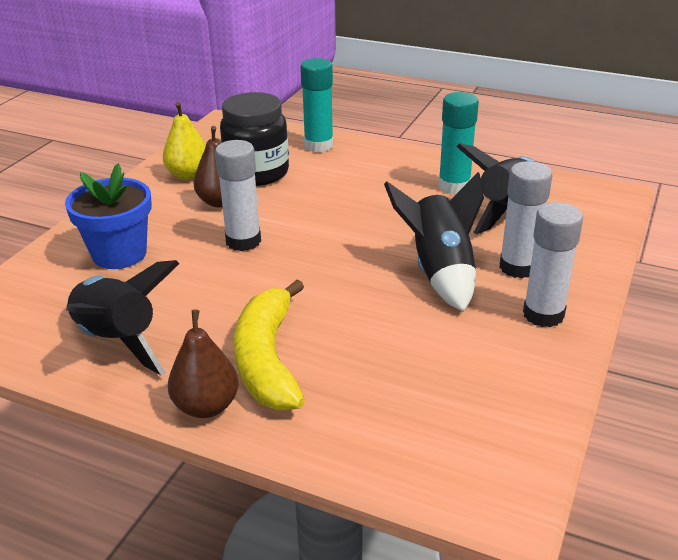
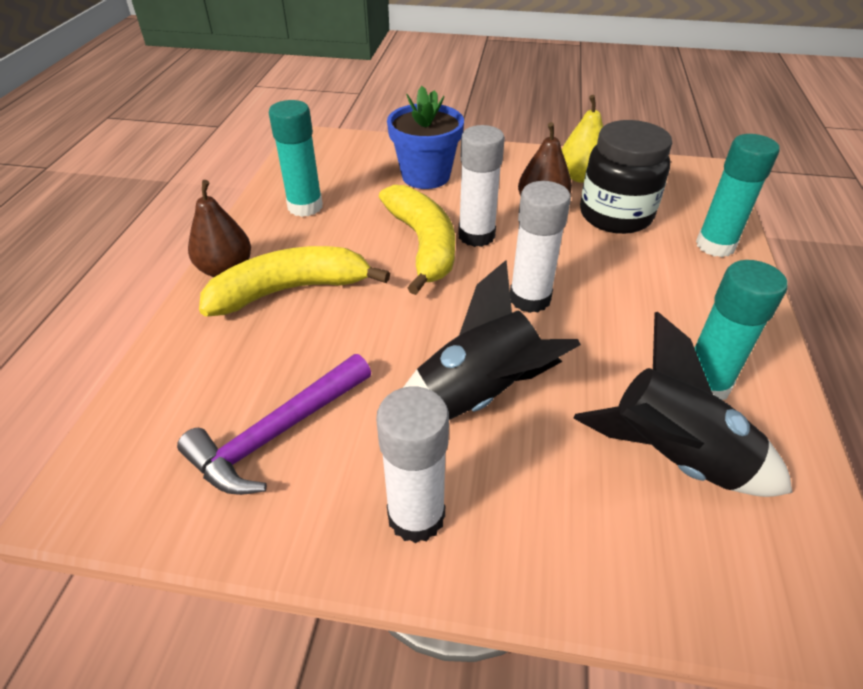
camera: 75 degrees right, 10 degrees up
black rocket [66,260,180,375] -> turquoise glue stick [268,100,323,217]
white glue stick [499,161,552,278] -> white glue stick moved to [510,181,571,313]
none -> purple hammer [177,354,371,495]
none -> yellow banana [379,185,455,295]

